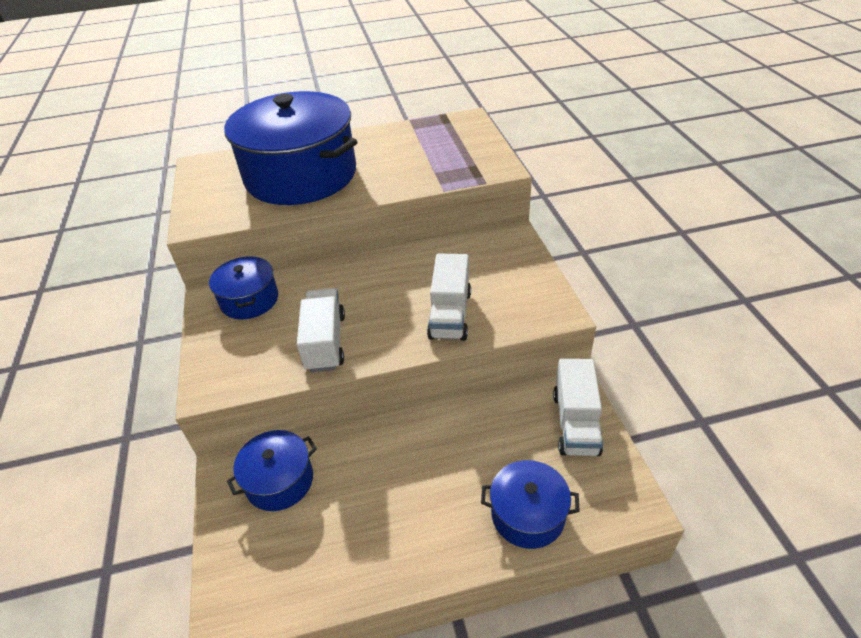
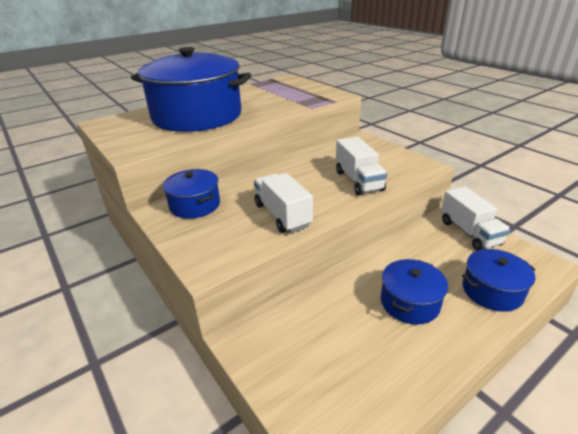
camera: 25 degrees left, 10 degrees down
blue pot [227,430,317,511] -> blue pot moved to [381,259,448,325]

